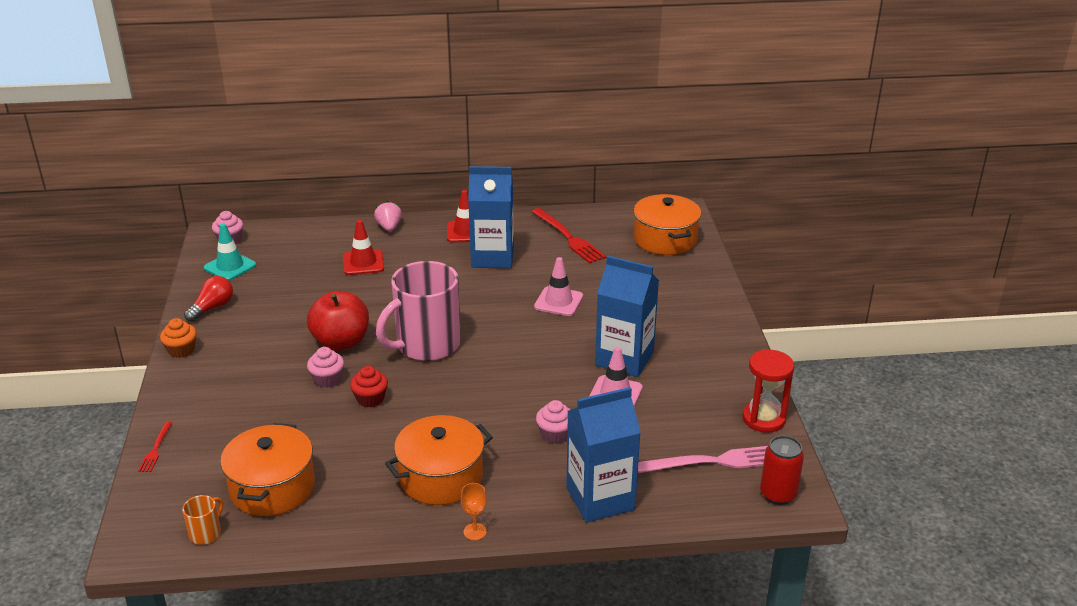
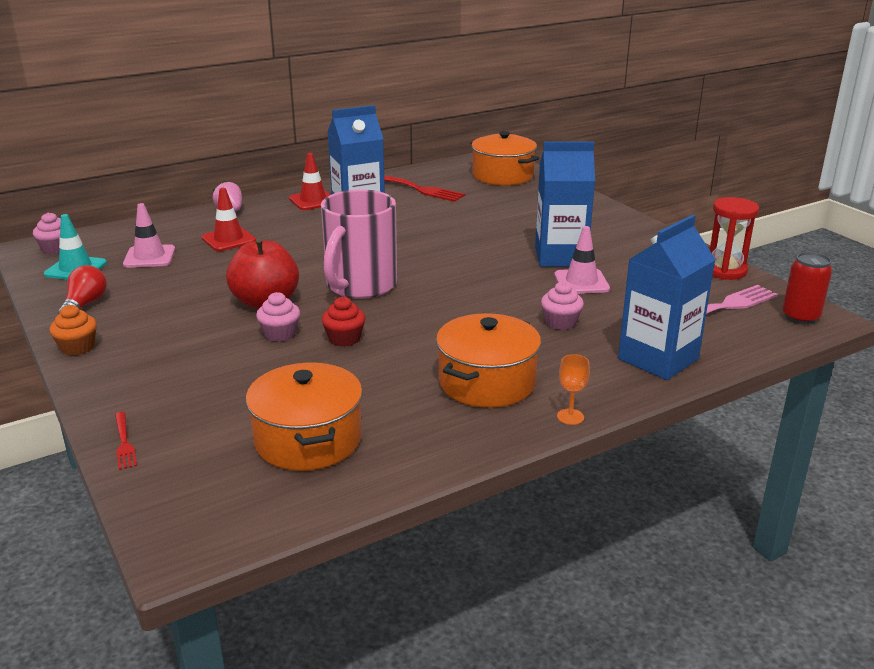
camera: 25 degrees left, 5 degrees down
orange mug [182,495,223,545] -> none
pink traffic cone [534,257,583,316] -> pink traffic cone moved to [123,203,175,268]

